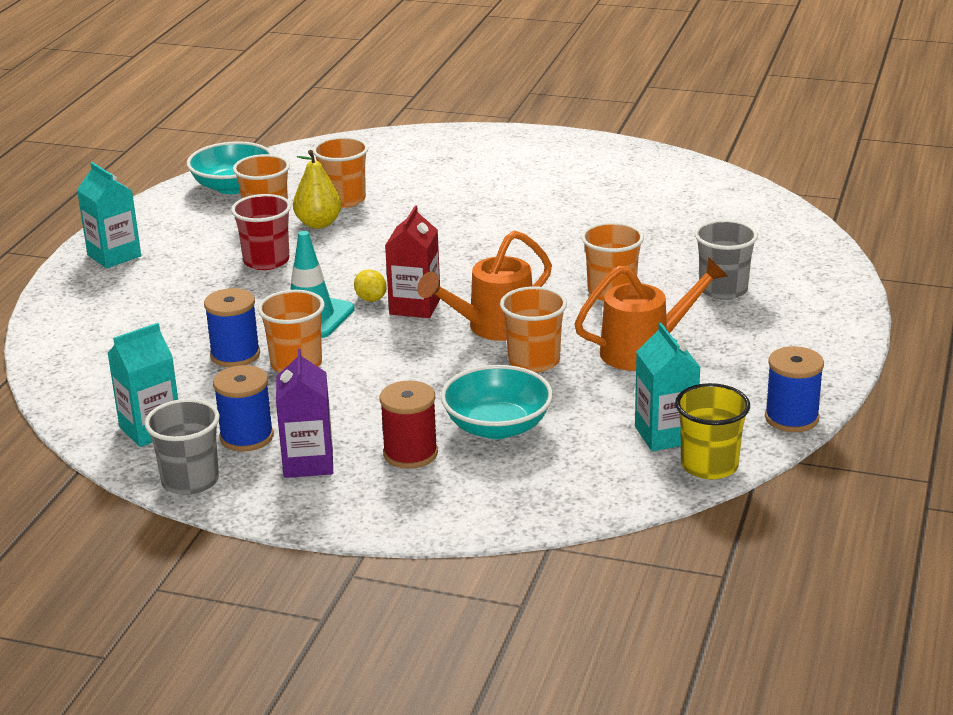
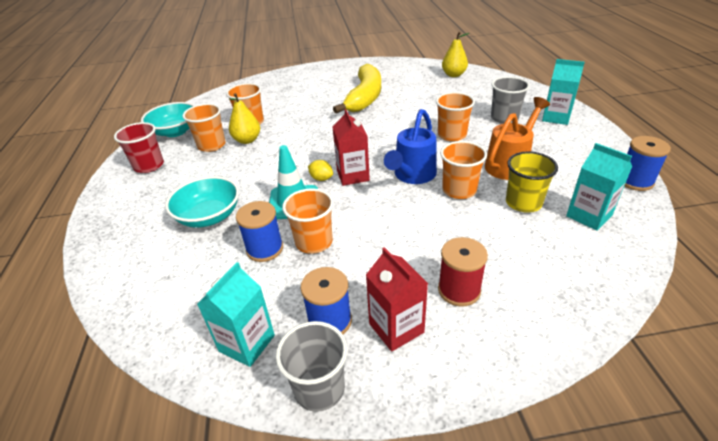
camera: 25 degrees left, 10 degrees up
turquoise carton [77,162,141,268] -> turquoise carton moved to [542,59,585,125]
red cup [231,194,291,270] -> red cup moved to [114,122,164,173]
purple carton [276,349,333,478] -> red carton [366,247,428,352]
orange watering can [417,230,552,341] -> blue watering can [384,109,437,184]
turquoise bowl [441,365,553,439] -> turquoise bowl moved to [165,176,239,228]
yellow cup [675,383,750,479] -> yellow cup moved to [506,151,558,213]
none -> yellow banana [333,64,381,114]
none -> yellow pear [442,32,469,77]

